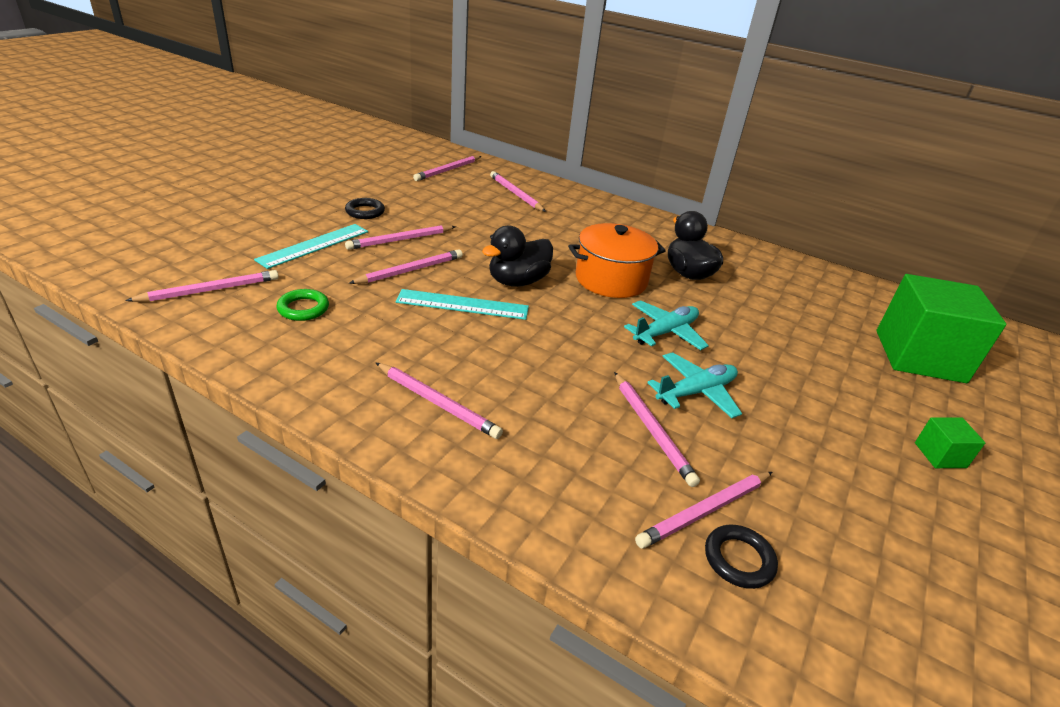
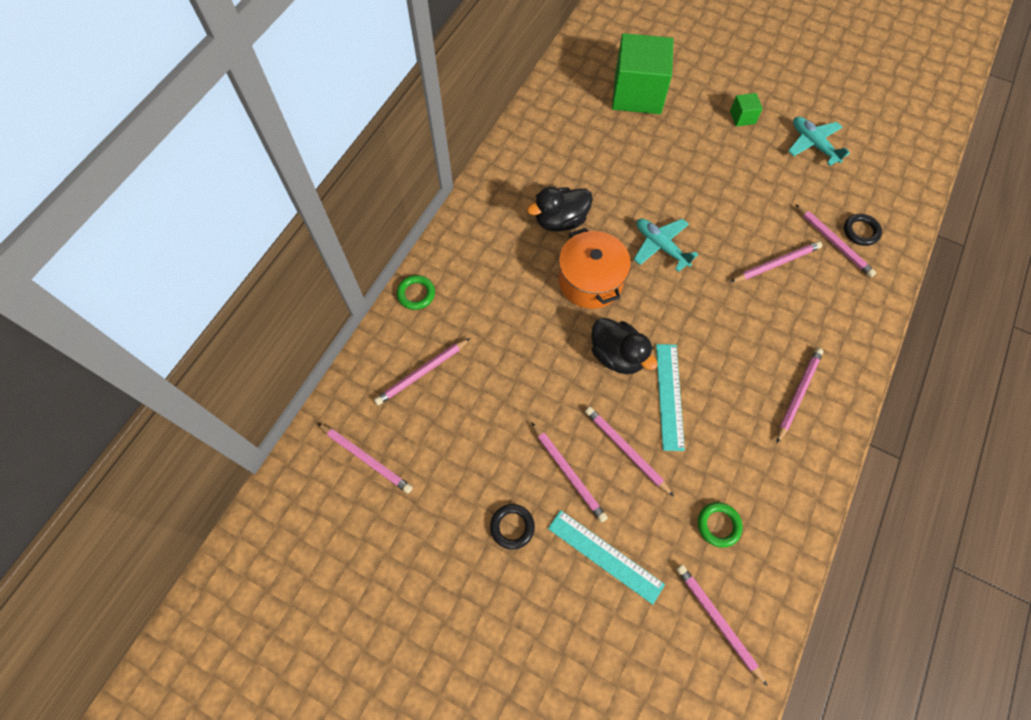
camera: 90 degrees left, 30 degrees up
turquoise plane [647,352,742,418] -> turquoise plane moved to [788,117,850,166]
none -> green ring [397,275,435,310]

